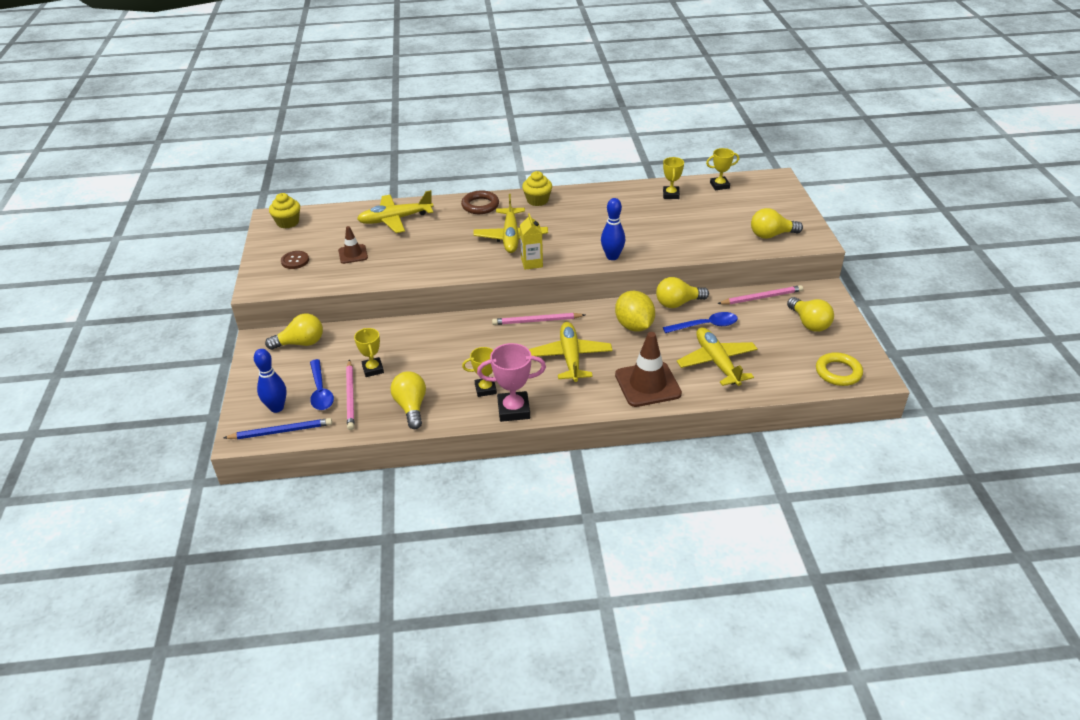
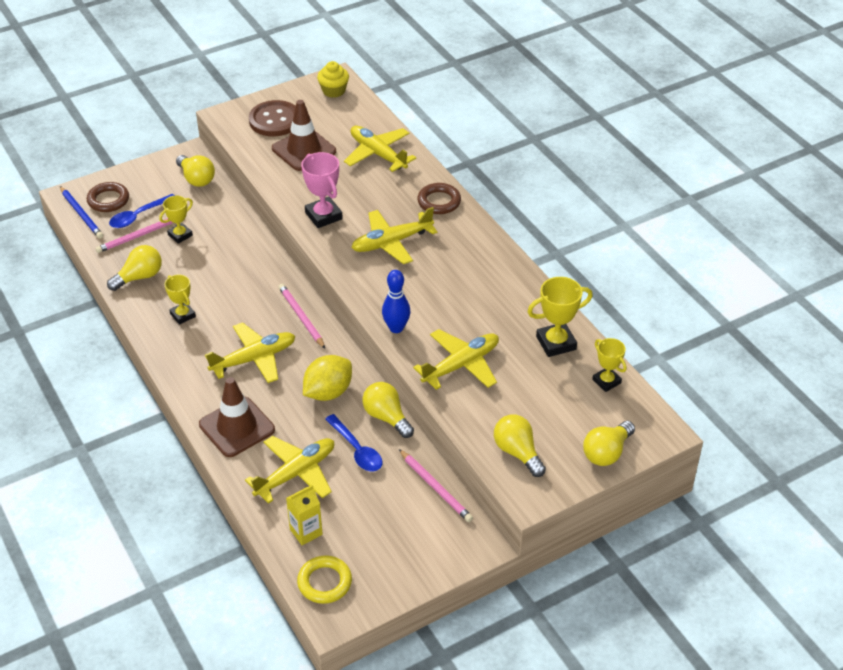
camera: 65 degrees right, 5 degrees up
blue bowling pin [254,349,287,413] -> brown ring [87,182,129,212]
brown button [281,251,309,269] -> brown button [249,100,296,136], size x1.88
brown traffic cone [338,226,368,264] -> brown traffic cone [272,100,336,171], size x1.80
pink trophy [477,343,546,422] -> pink trophy moved to [301,152,343,228]
yellow carton [520,213,543,270] -> yellow carton moved to [286,485,323,545]
yellow cupcake [522,171,552,206] -> none
yellow trophy [663,157,684,199] -> yellow trophy [527,277,593,357], size x1.53
yellow light bulb [787,297,834,332] -> yellow light bulb moved to [583,421,635,466]
none -> yellow plane [413,329,499,390]

